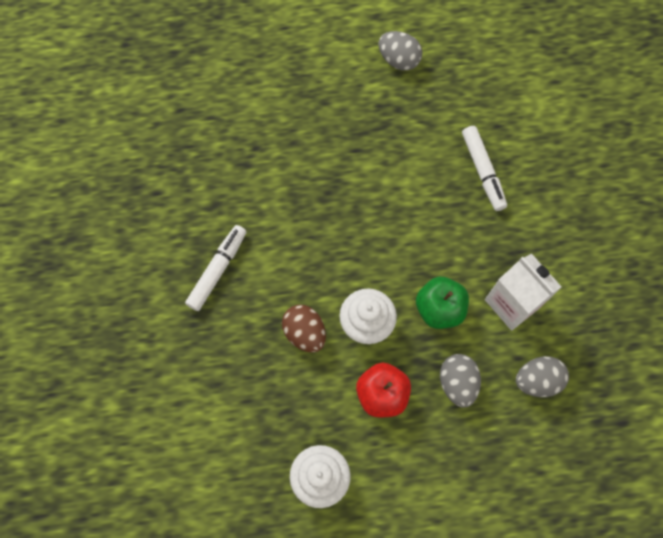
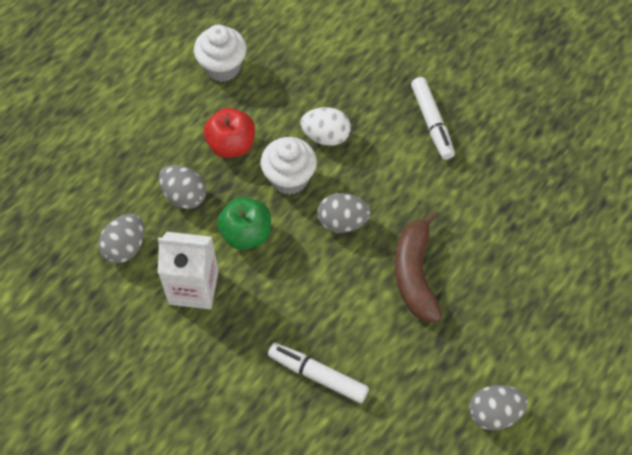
camera: 135 degrees right, 10 degrees down
brown egg [282,305,326,353] -> white egg [300,107,351,146]
none -> grey egg [317,193,371,233]
none -> brown banana [395,211,442,322]

